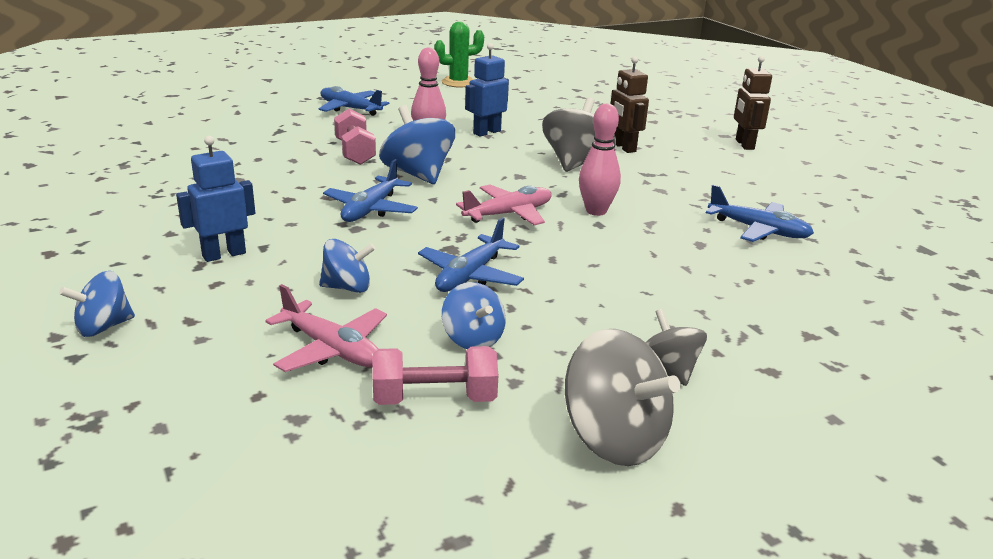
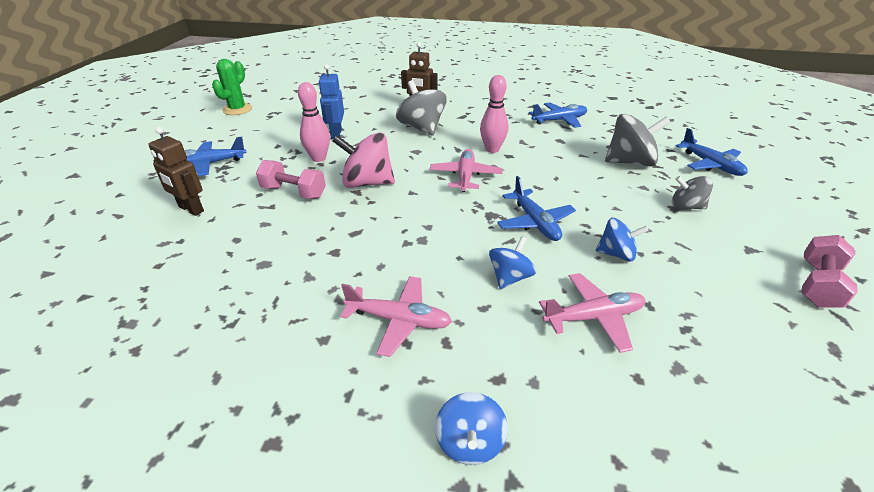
camera: 50 degrees left, 10 degrees up
blue robot [176,136,255,262] -> pink plane [340,276,452,357]
blue plane [323,159,418,222] -> blue plane moved to [676,128,748,176]
pink dumbbell [373,346,498,405] -> pink dumbbell moved to [802,235,858,308]
blue spinning top [379,105,455,184] -> pink spinning top [333,132,395,188]
grey spinning top [565,329,681,466] -> grey spinning top moved to [605,114,670,166]
brown robot [734,56,772,150] -> brown robot moved to [148,127,204,216]

